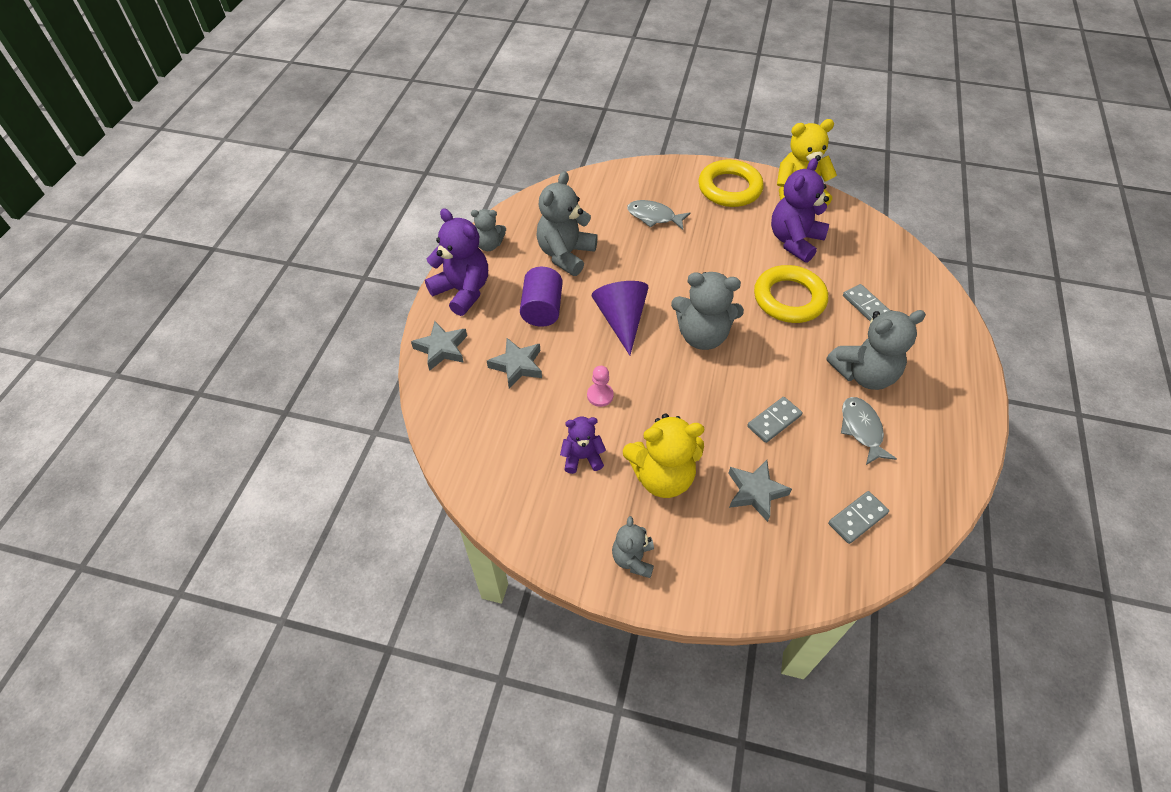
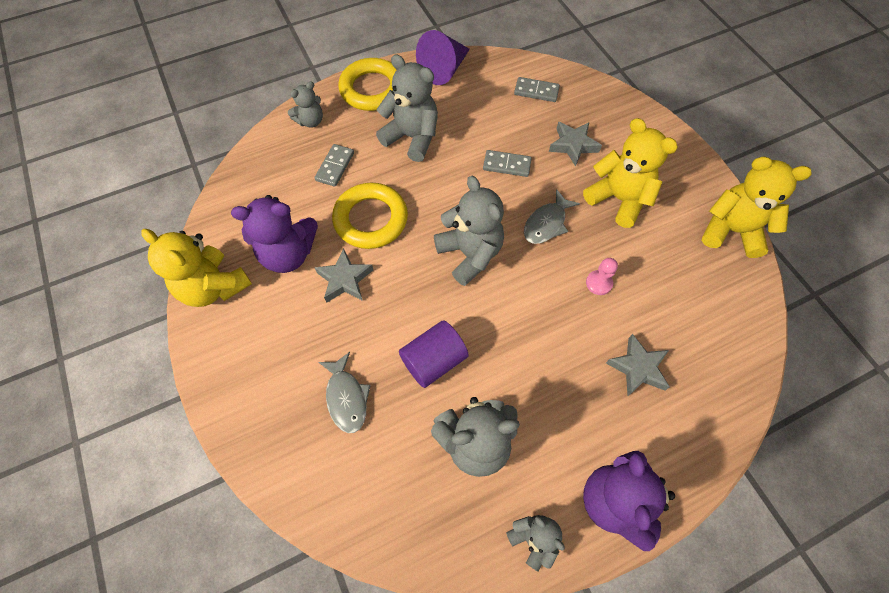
camera: 130 degrees left, 10 degrees up
grey star [411,321,467,371] -> grey star moved to [315,248,373,303]
purple cylinder [520,267,562,327] -> purple cylinder moved to [399,320,469,388]
purple teddy bear [560,417,606,474] -> none
purple cone [592,281,649,355] -> purple cone moved to [416,30,470,85]
grey teddy bear [612,516,654,578] -> grey teddy bear moved to [288,81,323,128]
yellow ring [698,160,764,207] -> yellow ring moved to [338,58,397,111]
grey fish [841,397,897,465] -> grey fish moved to [524,189,580,244]
none -> yellow teddy bear [702,157,811,258]

